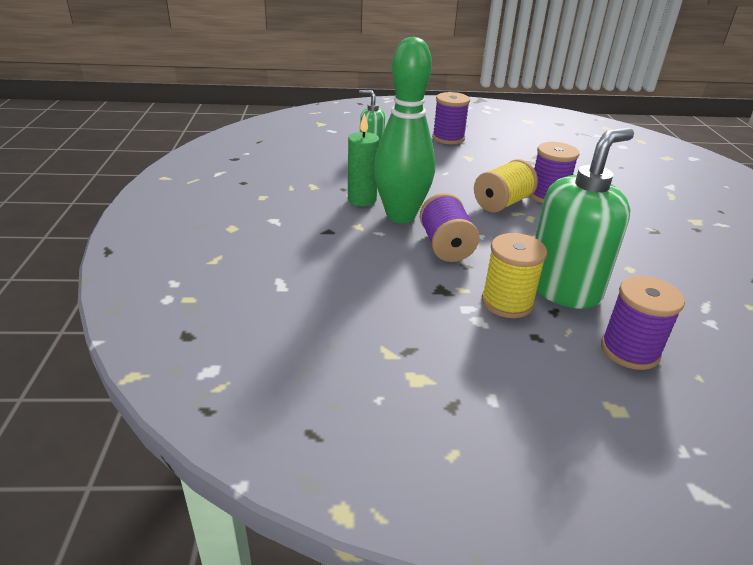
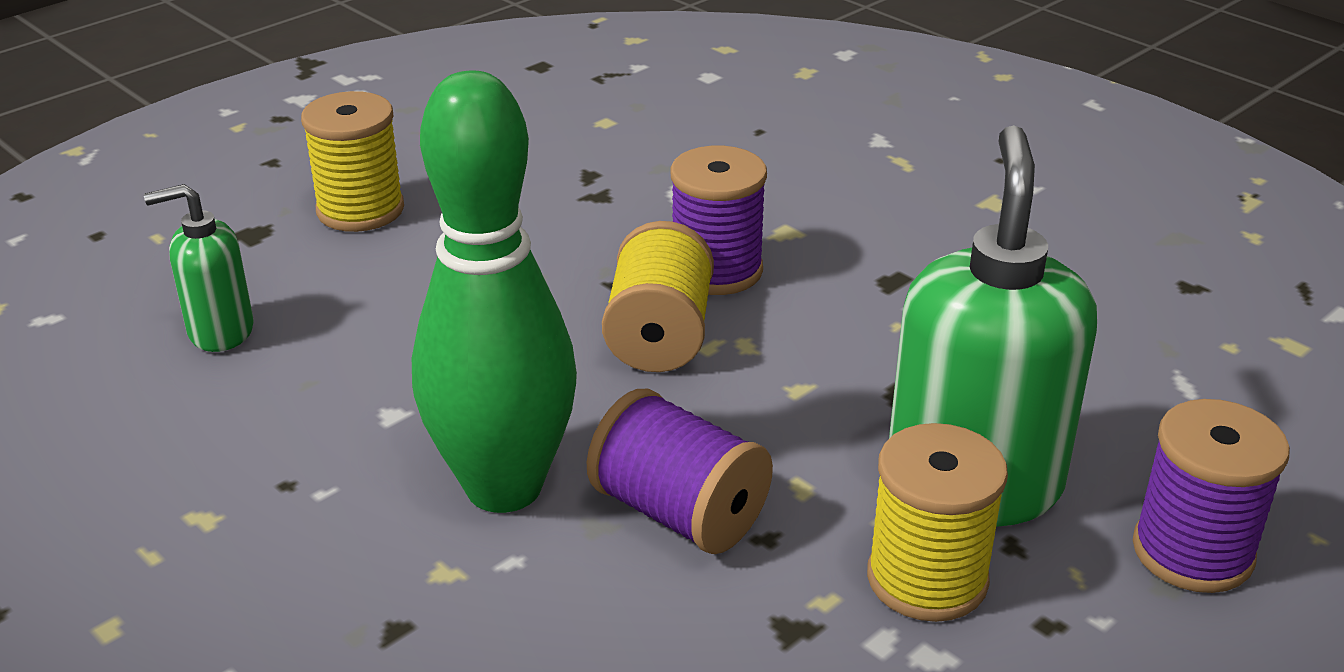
camera: 40 degrees left, 0 degrees up
green candle [348,113,379,206] -> none
purple spool [432,92,470,144] -> yellow spool [301,91,404,232]

